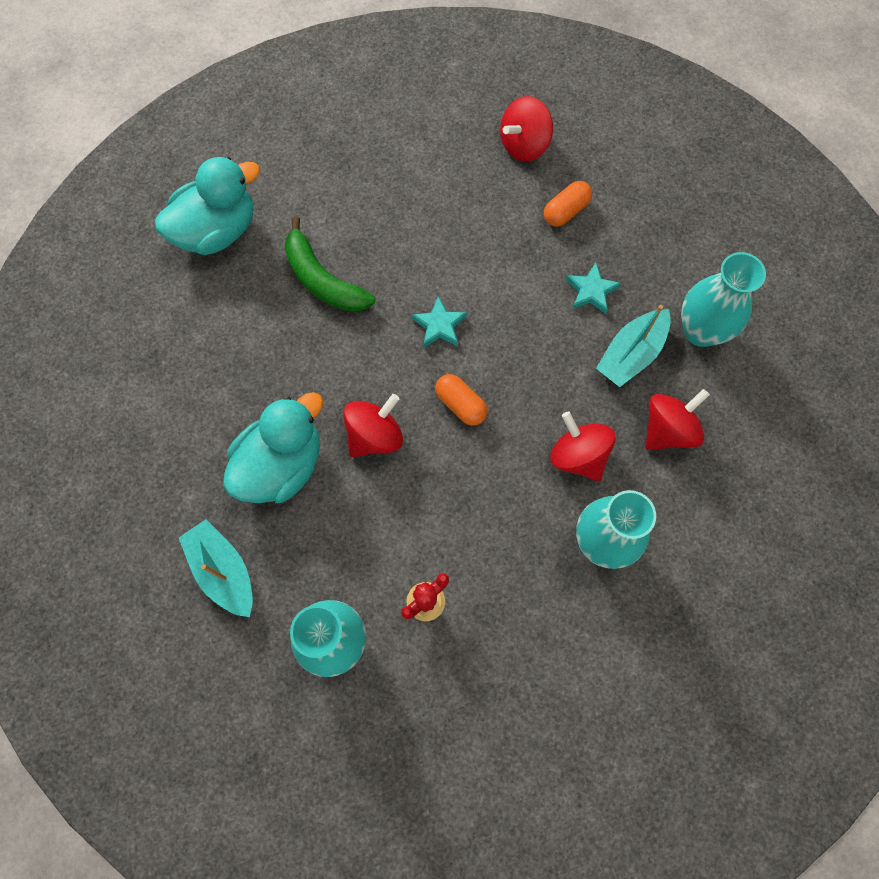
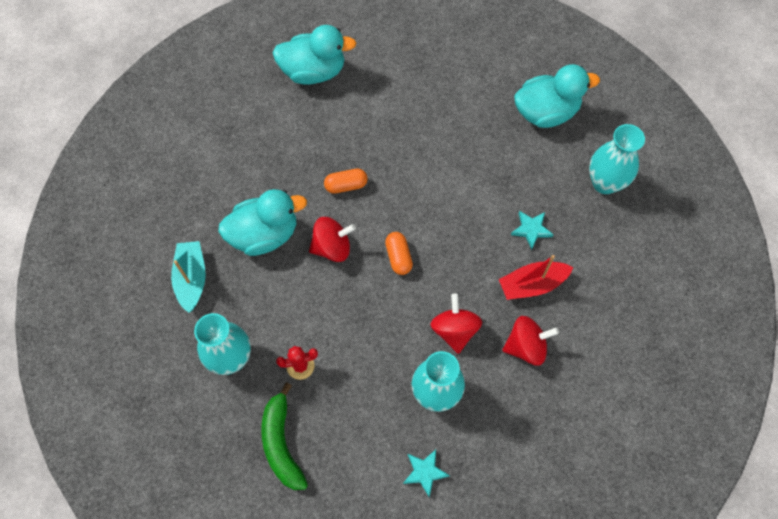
camera: 30 degrees right, 5 degrees down
green banana [285,216,375,312] -> green banana moved to [261,382,308,490]
turquoise star [411,296,467,348] -> turquoise star moved to [403,450,450,497]
red spinning top [500,96,553,162] -> turquoise duck [514,64,600,128]
orange capsule [544,181,592,227] -> orange capsule moved to [324,168,368,194]
turquoise boat [596,305,671,387] -> red boat [499,255,573,300]
turquoise vase [681,252,766,347] -> turquoise vase moved to [589,124,645,194]

